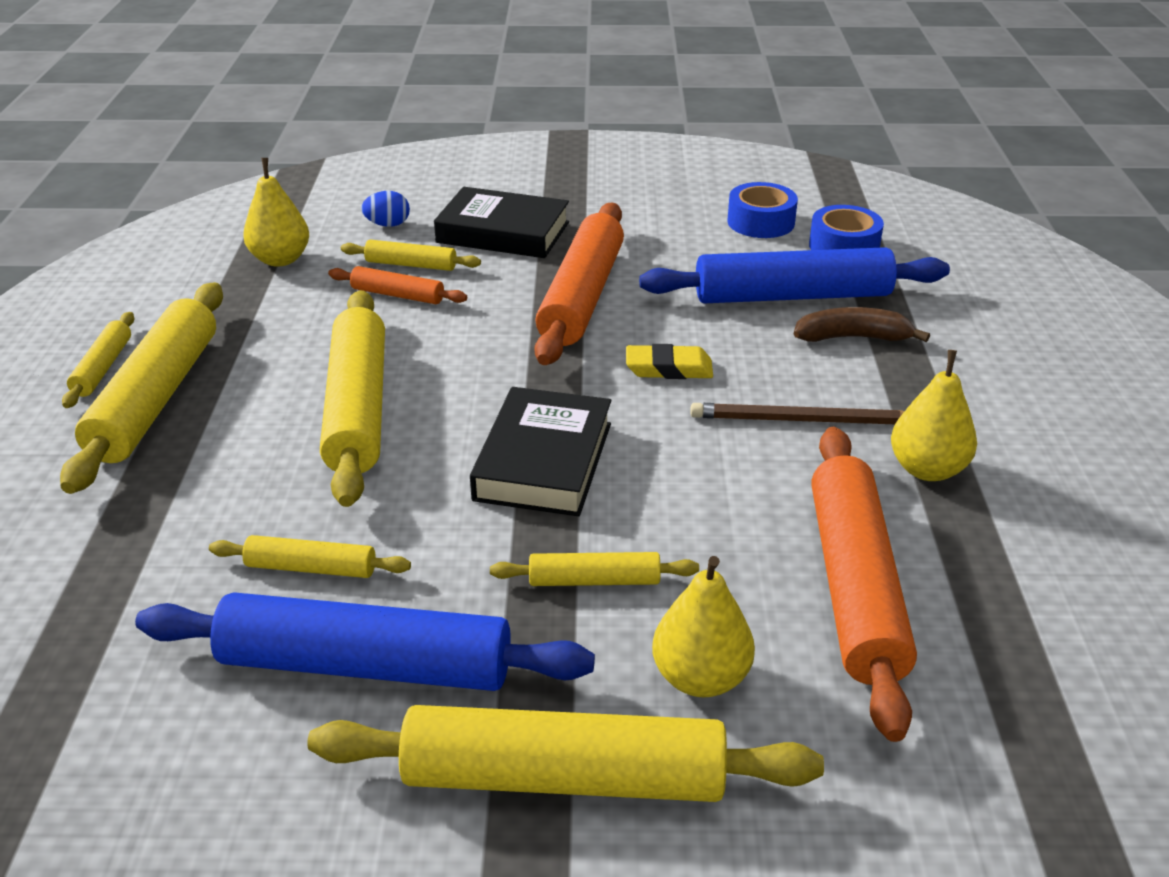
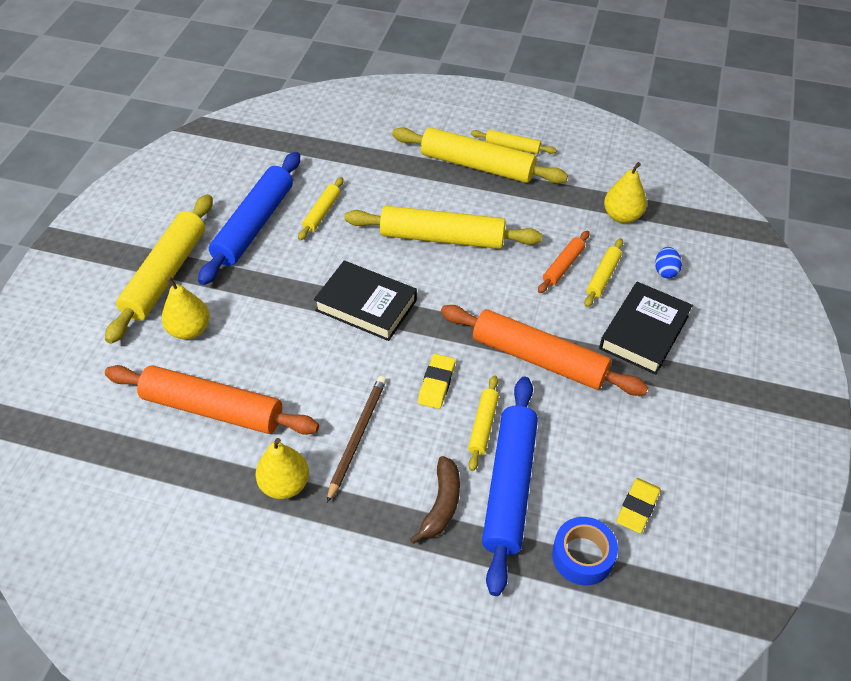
camera: 105 degrees right, 15 degrees up
yellow rolling pin [490,552,699,586] -> yellow rolling pin moved to [468,375,499,471]
blue tape [728,182,798,238] -> yellow eraser [616,478,661,533]

